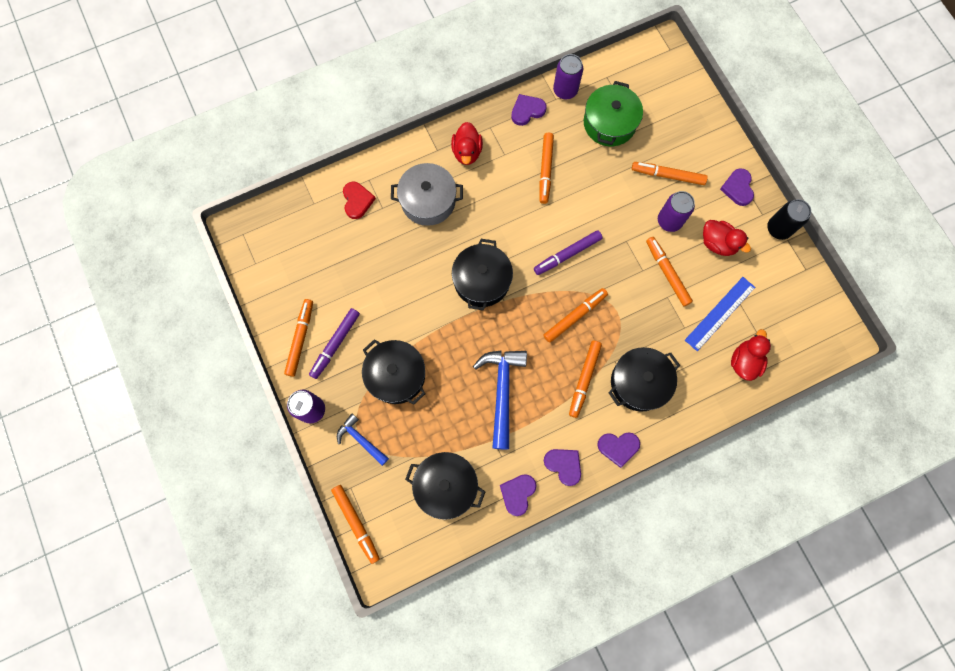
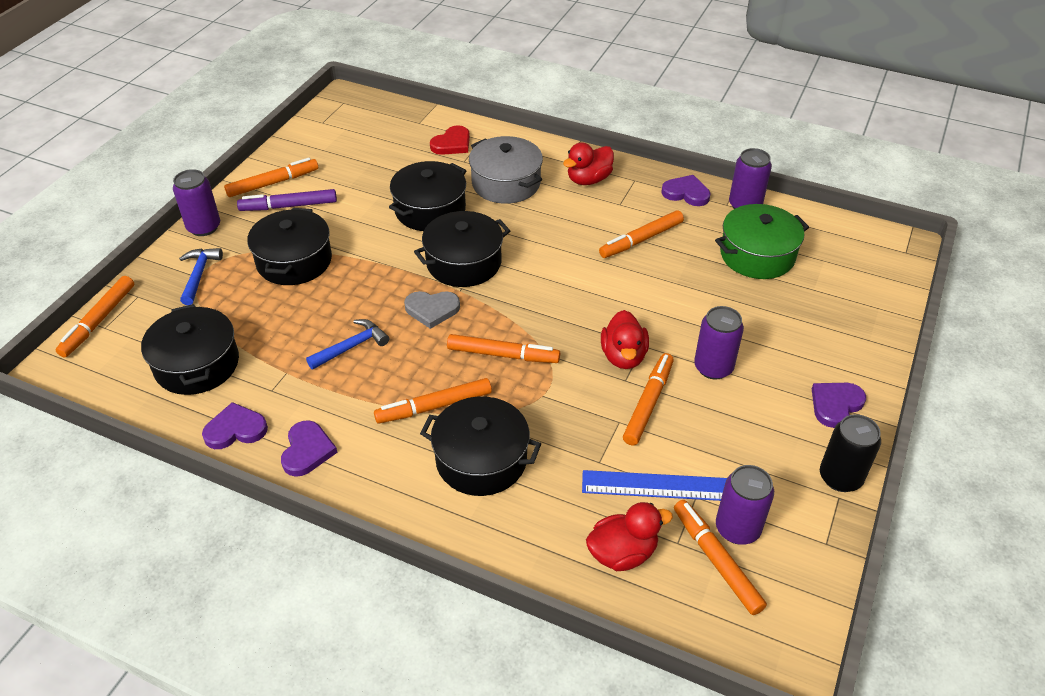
camera: 50 degrees right, 30 degrees down
blue hammer [473,350,527,449] -> blue hammer [306,319,389,370], size x0.58
purple marker [534,230,602,275] -> none
purple heart [597,432,640,468] -> none
orange marker [632,162,708,185] -> orange marker moved to [674,500,767,615]
red duck [703,220,751,256] -> red duck moved to [601,310,649,369]
none -> black pot [389,161,466,231]
none -> grey heart [404,291,460,329]
none -> purple can [716,465,774,545]

